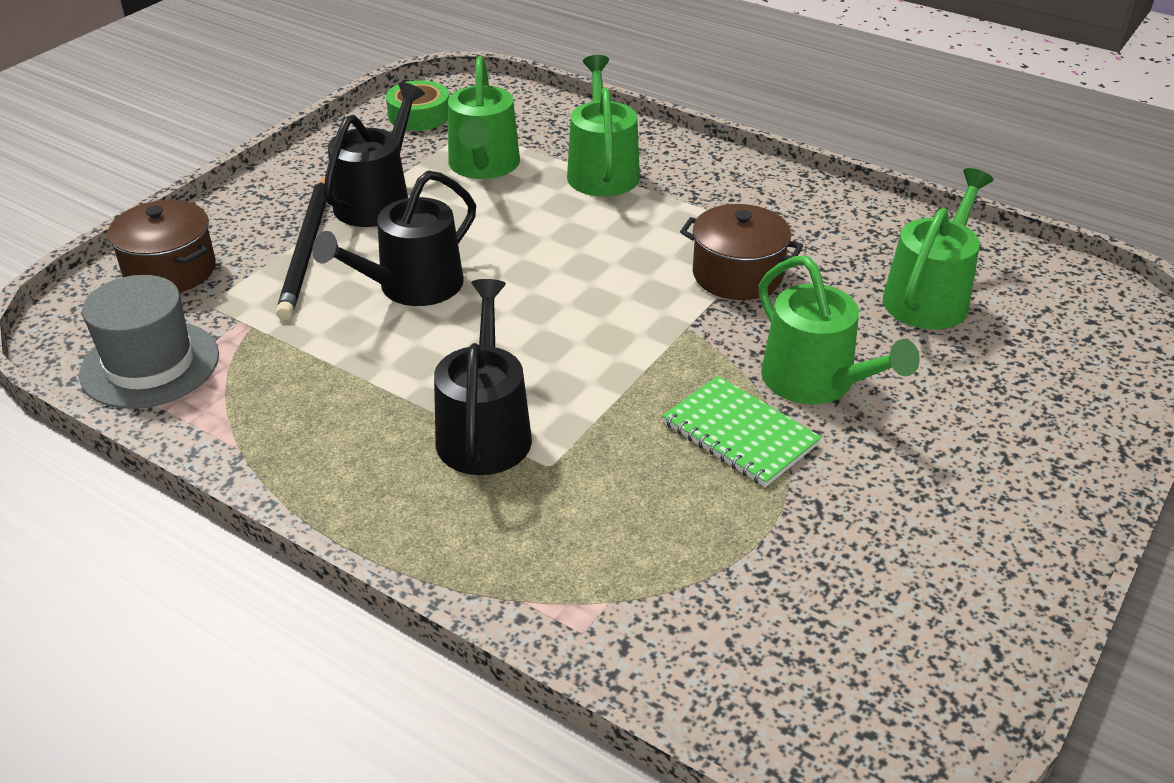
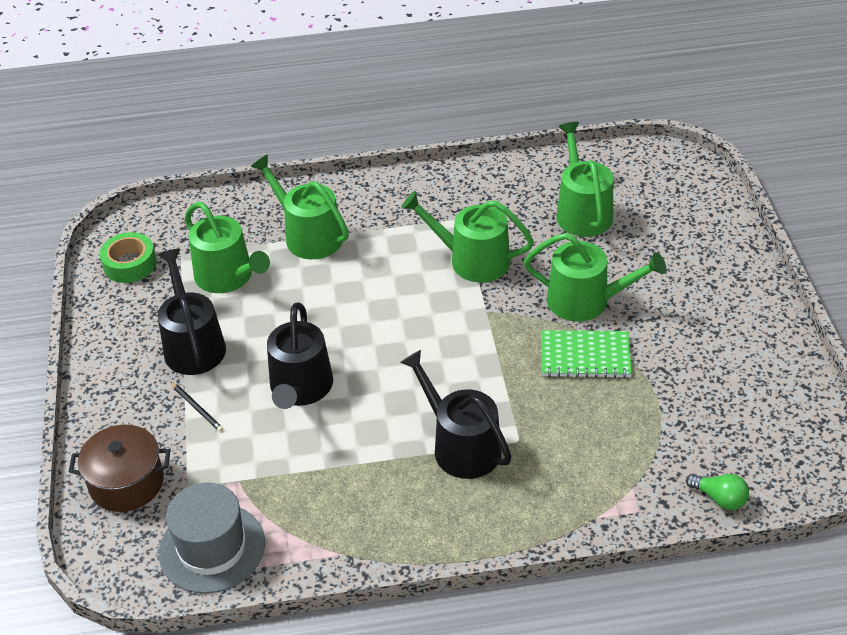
camera: 40 degrees left, 5 degrees up
black pencil [276,174,327,320] -> black pencil [171,382,223,432], size x0.43
brown pot [680,204,803,300] -> green watering can [401,191,534,283]
none -> green light bulb [686,474,749,510]

